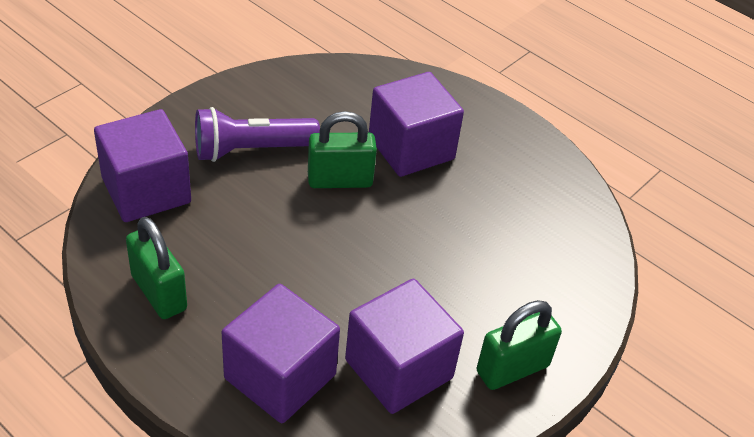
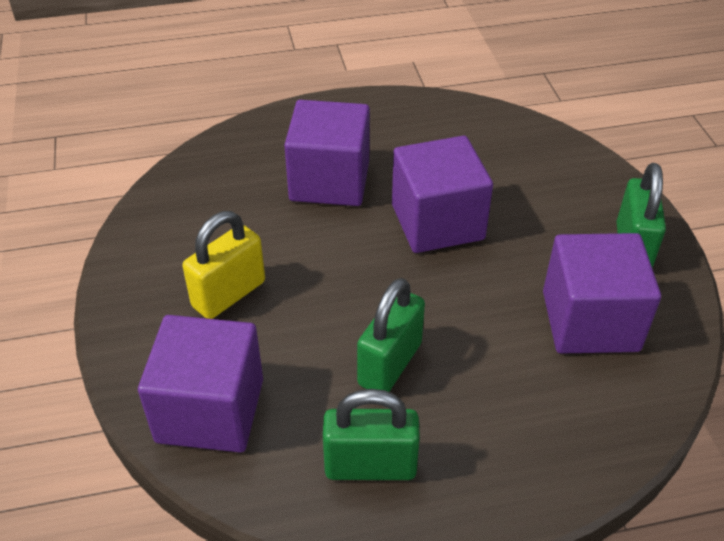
camera: 50 degrees left, 0 degrees up
purple flashlight [195,107,320,162] -> yellow padlock [183,211,265,319]
purple cube [222,284,340,423] -> purple cube moved to [392,136,493,253]
green padlock [308,111,377,188] -> green padlock moved to [357,278,425,392]

